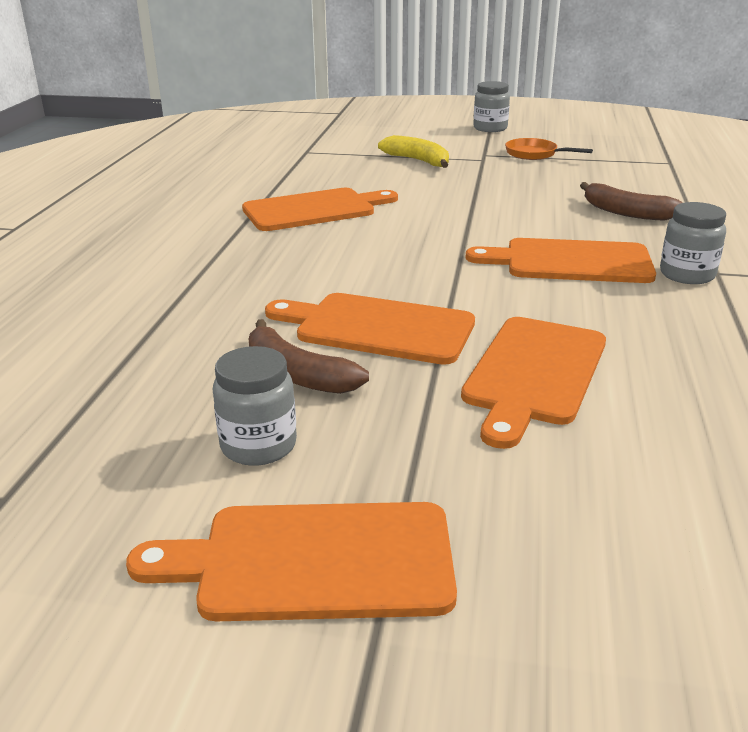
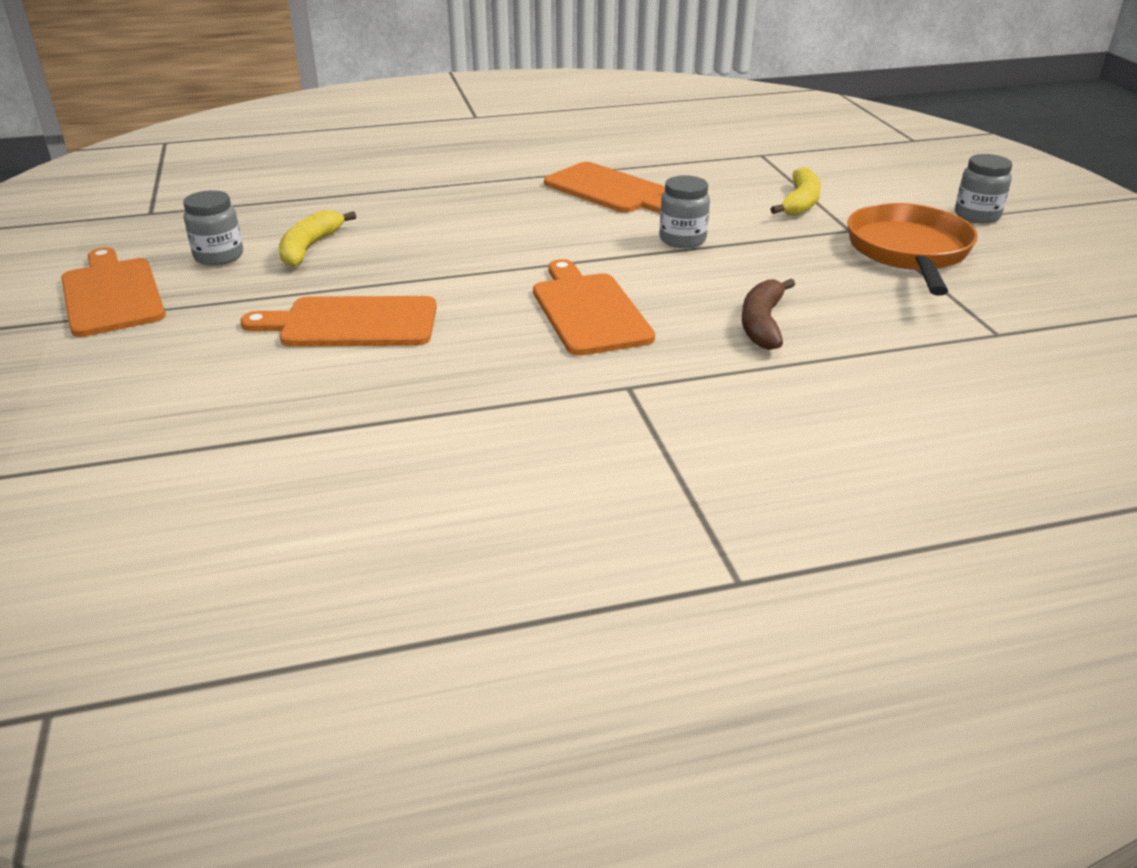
camera: 65 degrees right, 5 degrees up
brown banana [249,319,369,394] -> yellow banana [279,210,356,267]
orange cutting board [265,293,475,365] -> none
orange pan [505,138,593,160] -> orange pan [847,203,978,296], size x1.90
grey jar [660,202,726,284] -> grey jar moved to [659,175,710,248]

